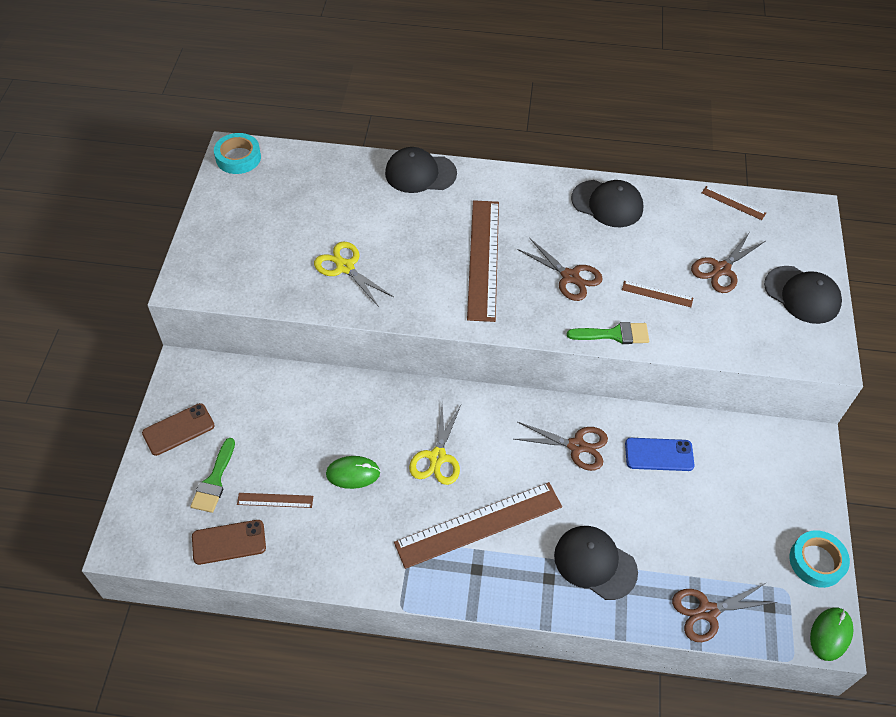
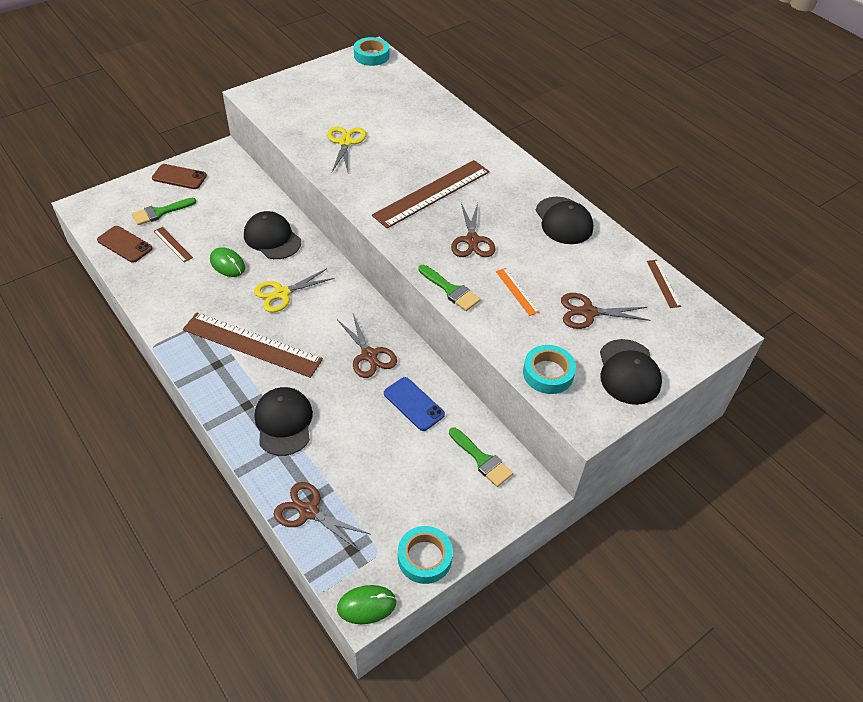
camera: 45 degrees right, 5 degrees down
black cap [385,147,457,193] -> black cap moved to [244,211,301,259]
brown ruler [622,281,693,307] -> orange ruler [496,268,539,316]
none -> green brush [449,427,513,487]
none -> turquoise tape [523,345,576,394]

